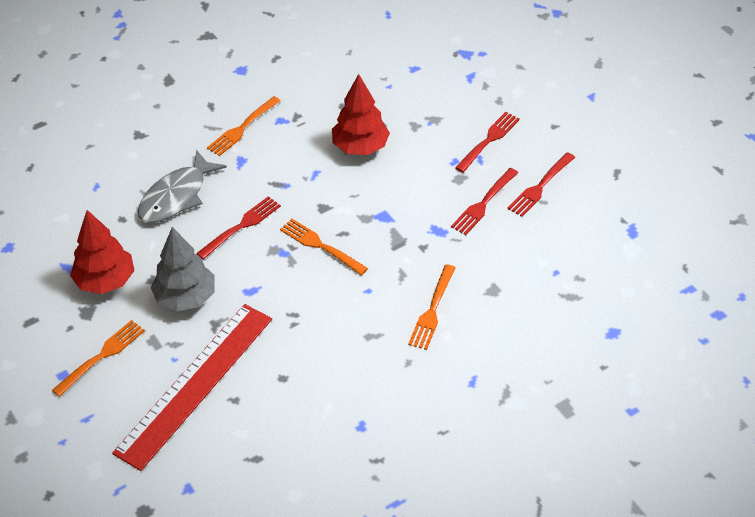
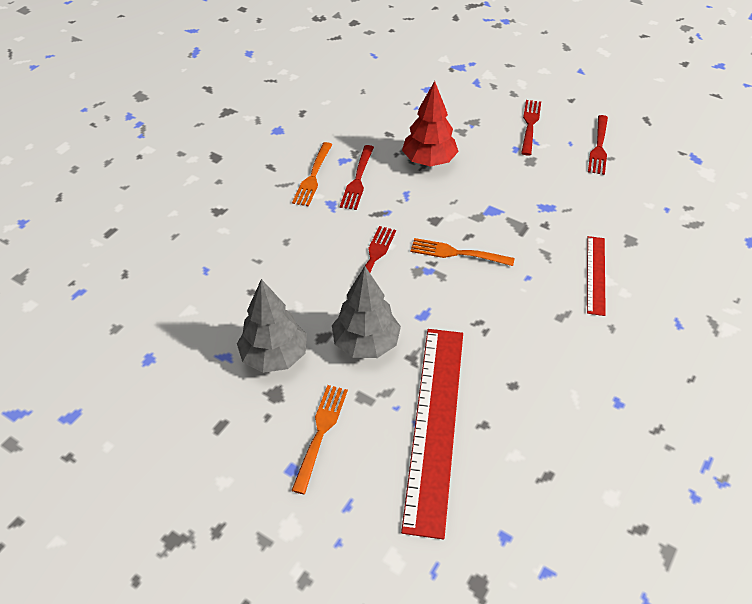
camera: 25 degrees left, 0 degrees up
red tree [70,210,135,294] -> grey tree [237,279,307,373]
grey fish [138,150,227,223] -> none
orange fork [408,264,456,350] -> red ruler [587,236,606,316]
red fork [451,168,518,235] -> red fork moved to [340,145,374,210]

